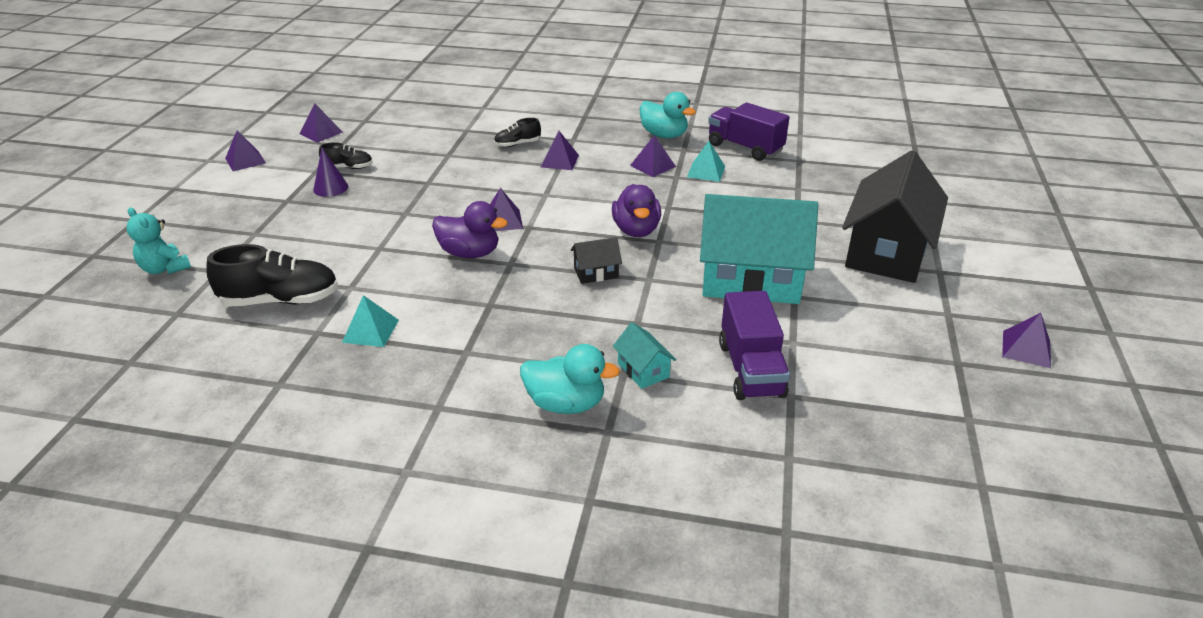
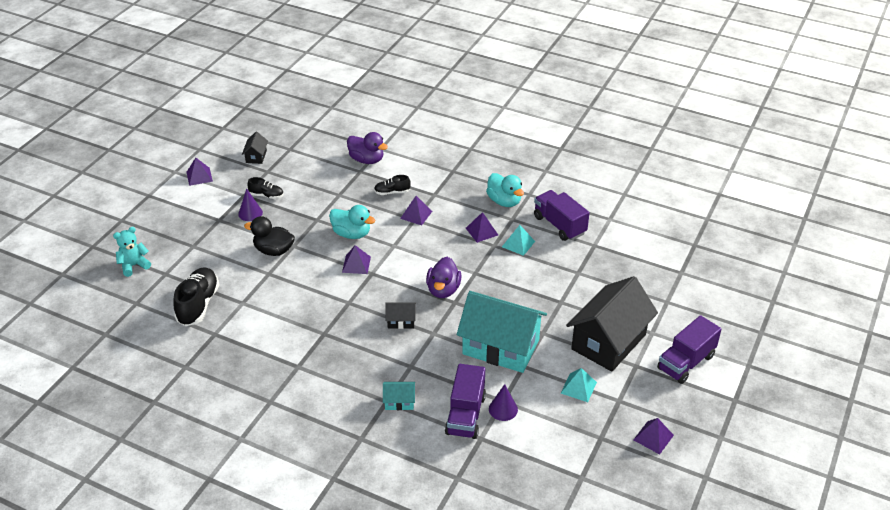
camera: 15 degrees right, 5 degrees up
turquoise teddy bear [126,207,191,274] -> turquoise teddy bear turned 90 degrees clockwise [113,227,151,277]
black shoe [206,244,338,307] -> black shoe turned 90 degrees counterclockwise [173,267,219,326]
purple pyramid [299,104,343,143] -> black house [242,132,268,164]
turquoise pyramid [342,295,399,347] -> turquoise pyramid moved to [561,368,597,402]
purple duck [432,201,508,258] -> purple duck moved to [347,132,388,164]
turquoise duck [520,344,620,414] -> turquoise duck moved to [329,205,375,239]
turquoise house [613,322,676,389] -> turquoise house turned 75 degrees counterclockwise [383,382,415,410]
none -> black duck [244,216,295,256]
none -> purple cone [489,384,518,421]
none -> purple truck [657,315,722,384]

